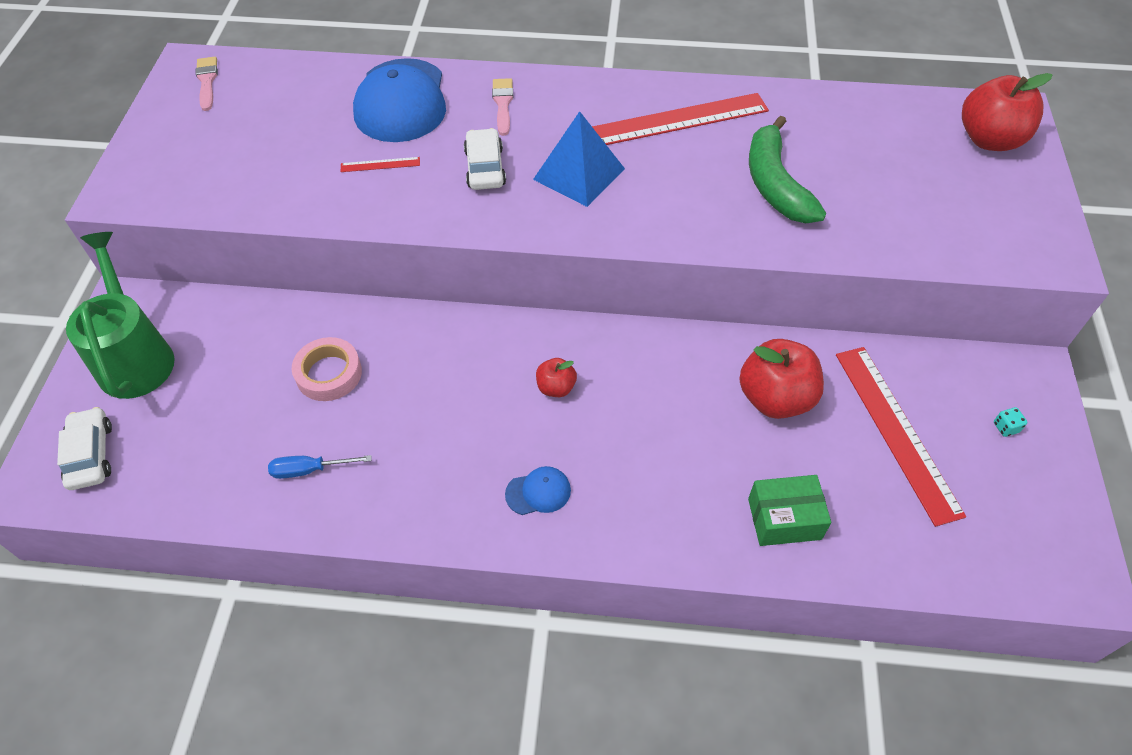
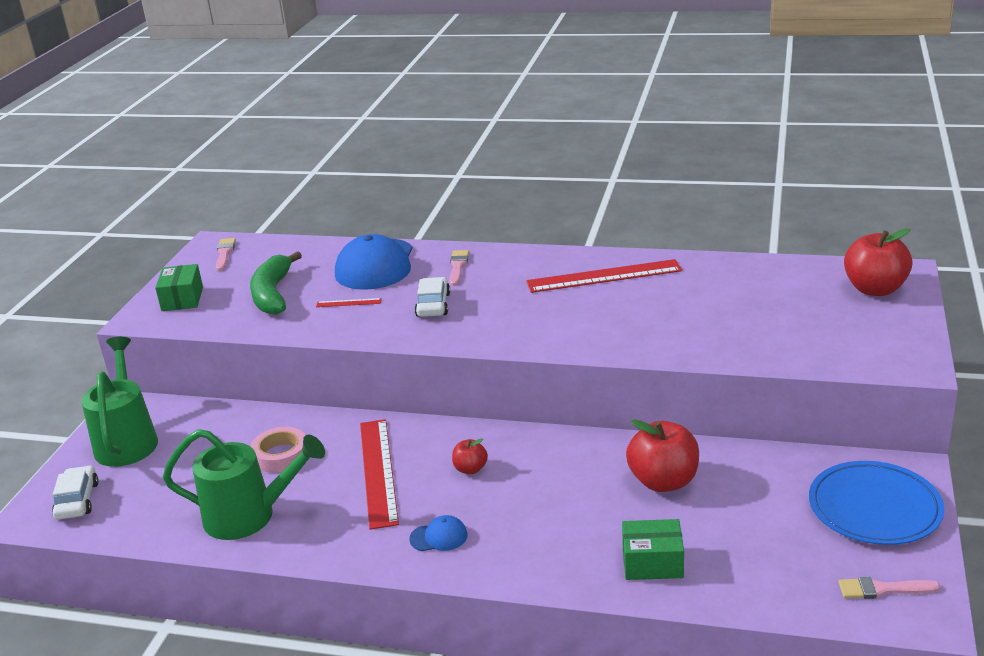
camera: 10 degrees right, 25 degrees down
blue screwdriver [268,455,372,479] -> green watering can [163,429,325,540]
blue pyramid [533,111,625,207] -> none
green banana [749,115,826,223] -> green banana moved to [250,251,302,315]
red ruler [836,347,966,527] -> red ruler moved to [360,419,399,530]
turquoise dice [994,407,1027,437] -> blue plate [809,461,944,545]
none -> green box [155,264,203,311]
none -> pink brush [838,577,940,599]

